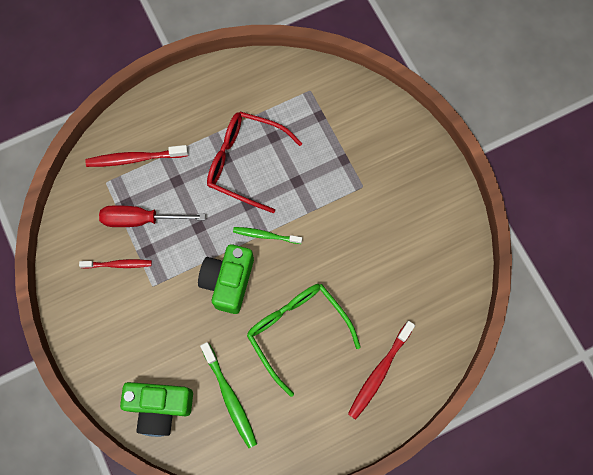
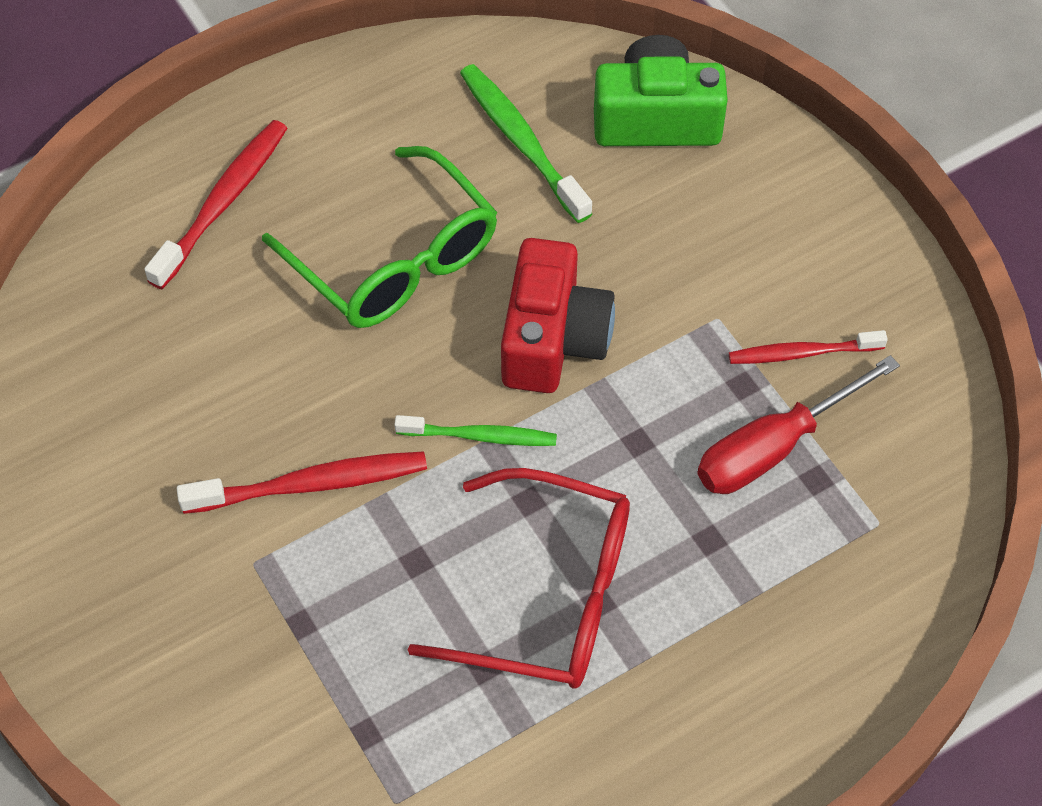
camera: 175 degrees right, 15 degrees down
red toothbrush [86,145,188,167] -> red toothbrush moved to [177,451,427,514]
red screwdriver [99,205,205,227] -> red screwdriver turned 150 degrees clockwise [697,355,900,494]
green camera [198,244,254,314] -> red camera [501,238,615,393]

